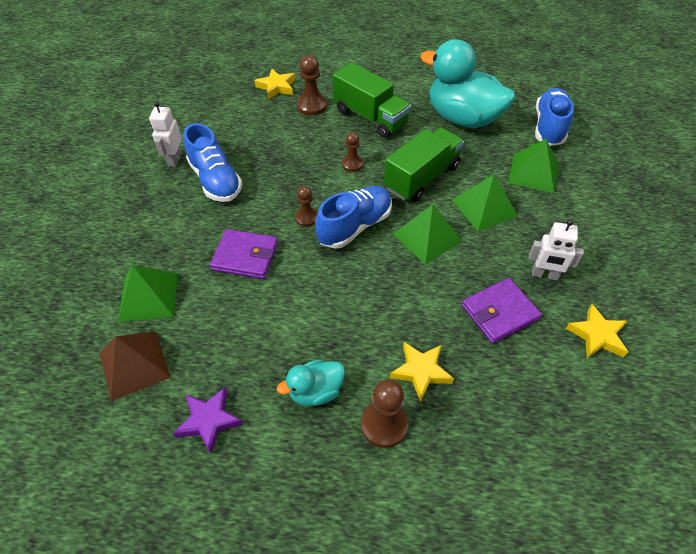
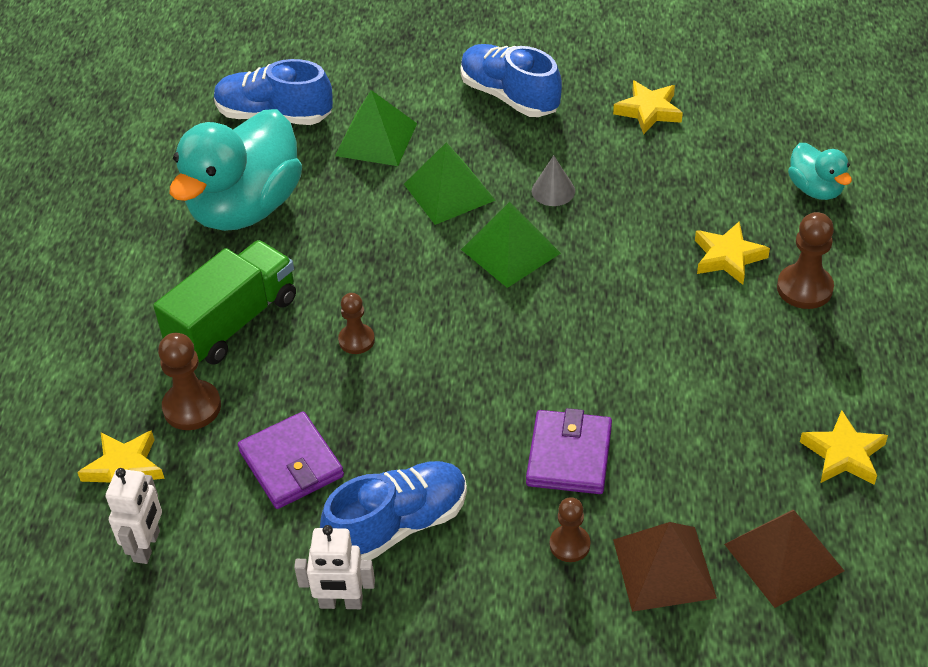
camera: 90 degrees left, 5 degrees down
green pyramid [118,266,178,322] -> brown pyramid [613,522,717,612]
purple star [173,387,243,454] -> yellow star [800,410,888,485]
turquoise duck [277,359,345,406] -> turquoise duck moved to [788,143,852,200]
brown pawn [295,186,318,227] -> brown pawn moved to [550,497,591,562]
blue shoe [315,186,392,249] -> blue shoe moved to [460,44,562,117]
green truck [384,128,464,202] -> none
purple wallet [462,278,542,344] -> purple wallet moved to [238,411,344,509]
white robot [528,219,584,281] -> white robot moved to [106,468,162,564]
none -> grey cone [532,156,575,206]

